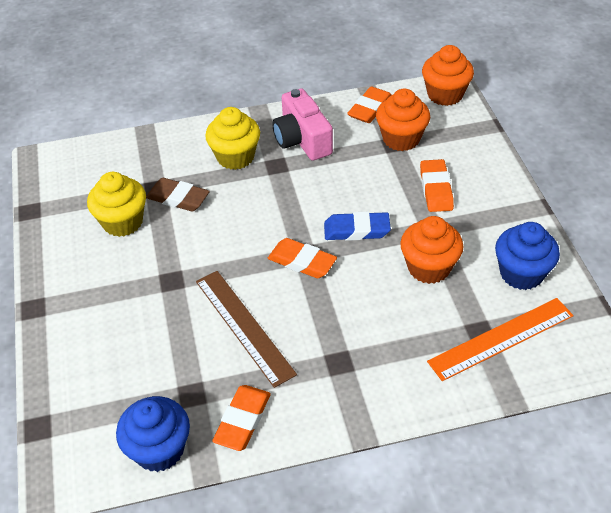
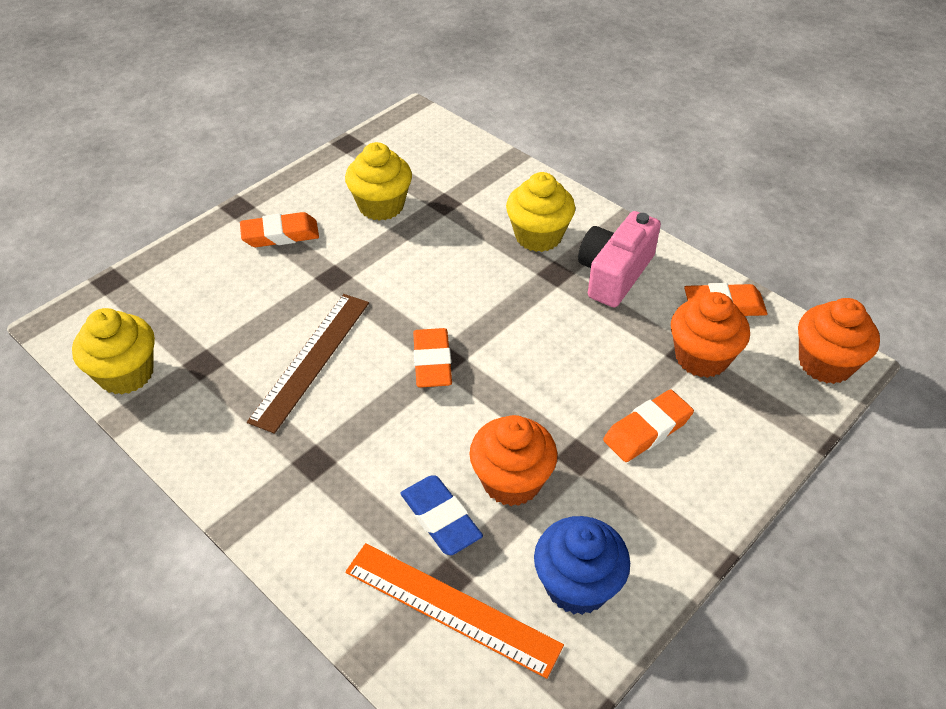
camera: 55 degrees right, 0 degrees up
blue cupcake [116,396,190,472] -> yellow cupcake [72,308,155,394]
brown eraser [146,178,210,212] -> none
orange eraser [212,385,271,451] -> orange eraser moved to [240,212,319,247]
blue eraser [324,212,391,241] -> blue eraser moved to [400,476,483,555]

